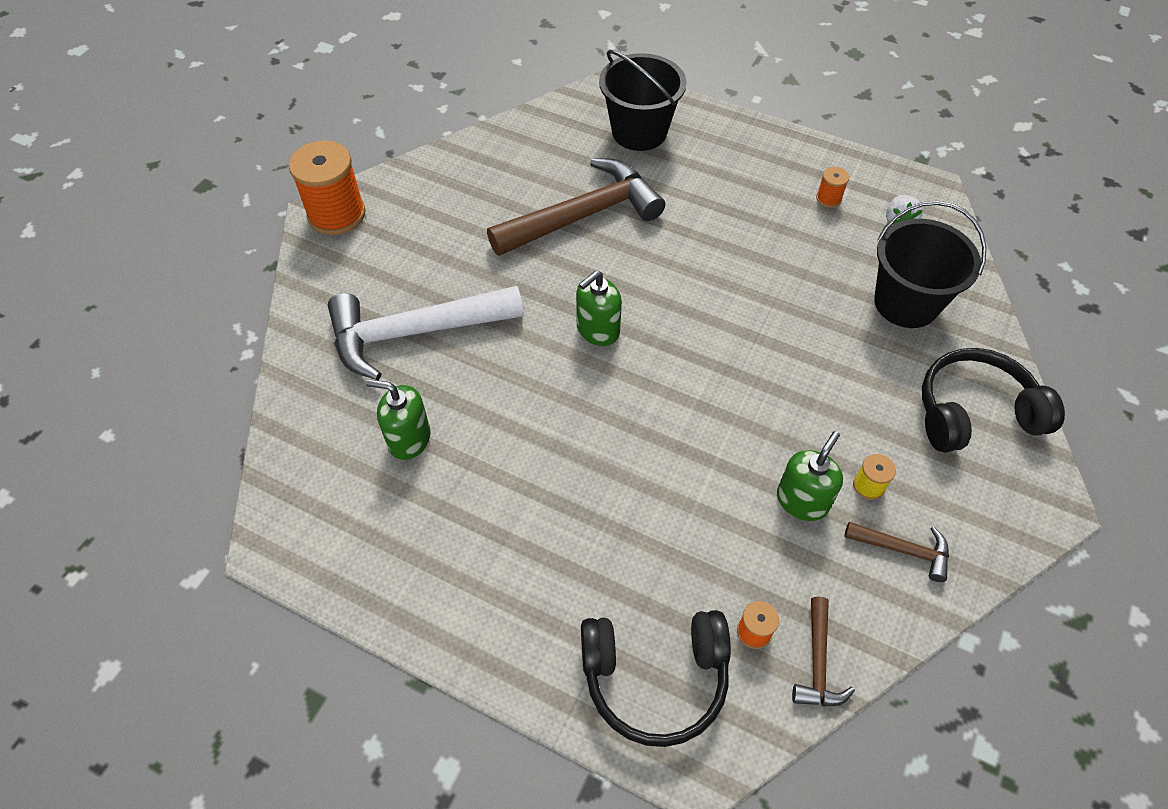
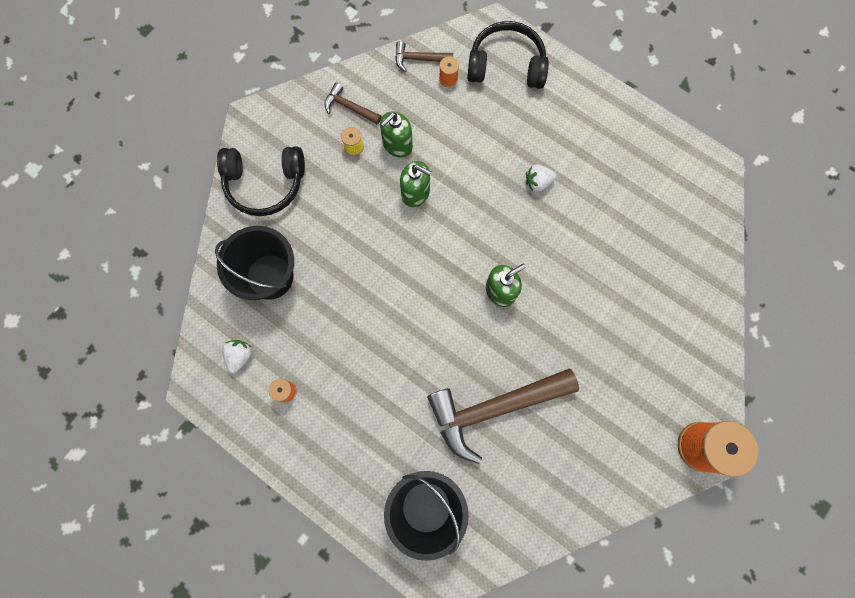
camera: 170 degrees left, 20 degrees up
white hammer [328,286,524,380] -> none
green soap dispenser [366,379,431,460] -> green soap dispenser moved to [400,161,432,207]
brown hammer [792,597,855,707] -> brown hammer turned 105 degrees counterclockwise [396,41,453,72]
none -> white strawberry [526,164,556,191]

